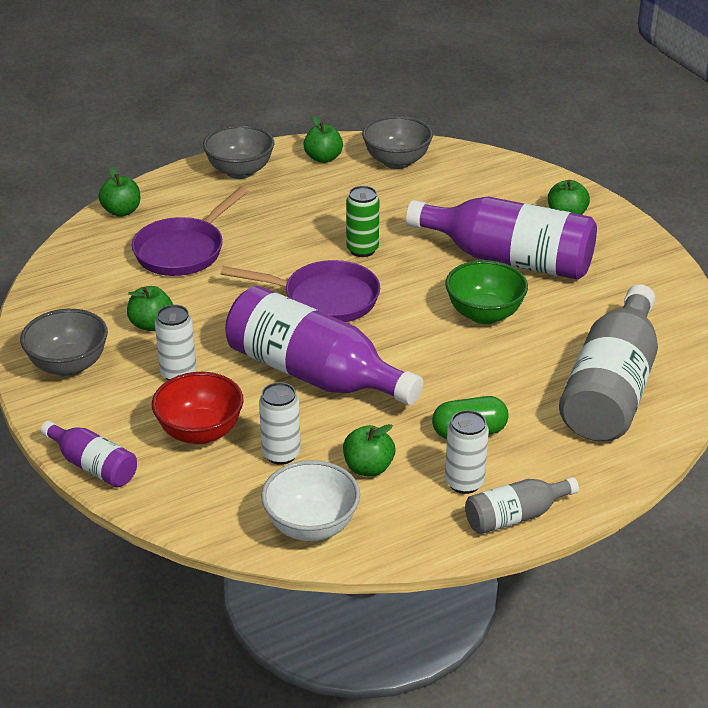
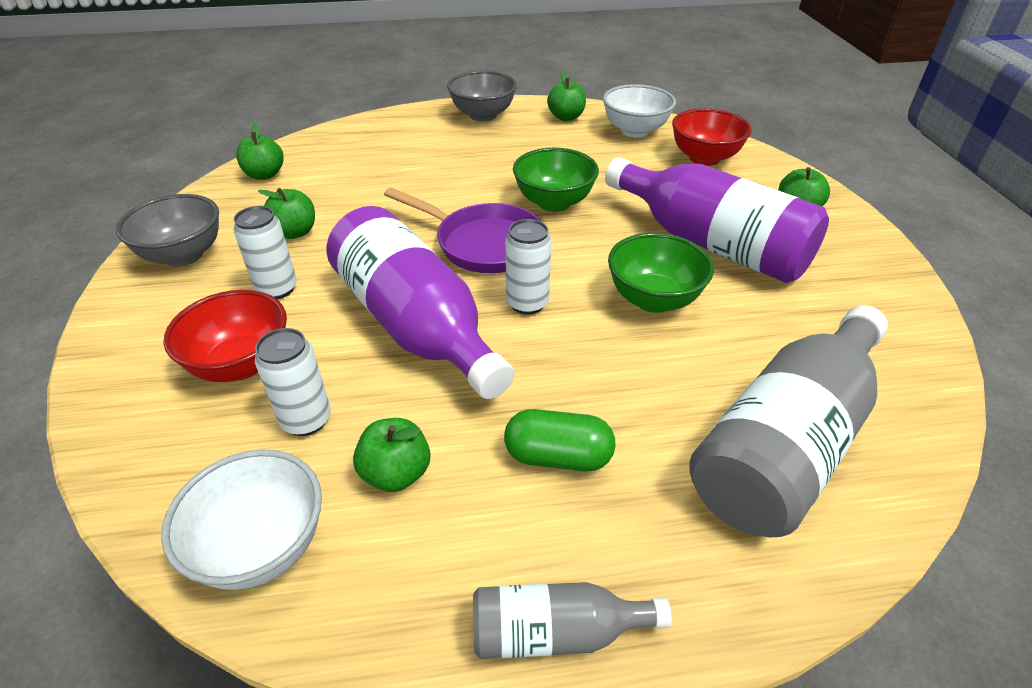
camera: 20 degrees right, 5 degrees up
purple bottle [41,421,137,487] -> none
green apple [98,167,140,217] -> green apple moved to [236,124,284,180]
purple pan [132,187,248,276] -> none
green can [346,186,379,257] -> green bowl [513,148,599,212]
grey bowl [362,116,433,169] -> white bowl [603,84,676,138]
white can [445,410,489,494] -> white can moved to [505,219,552,315]
none -> red bowl [672,108,752,166]

